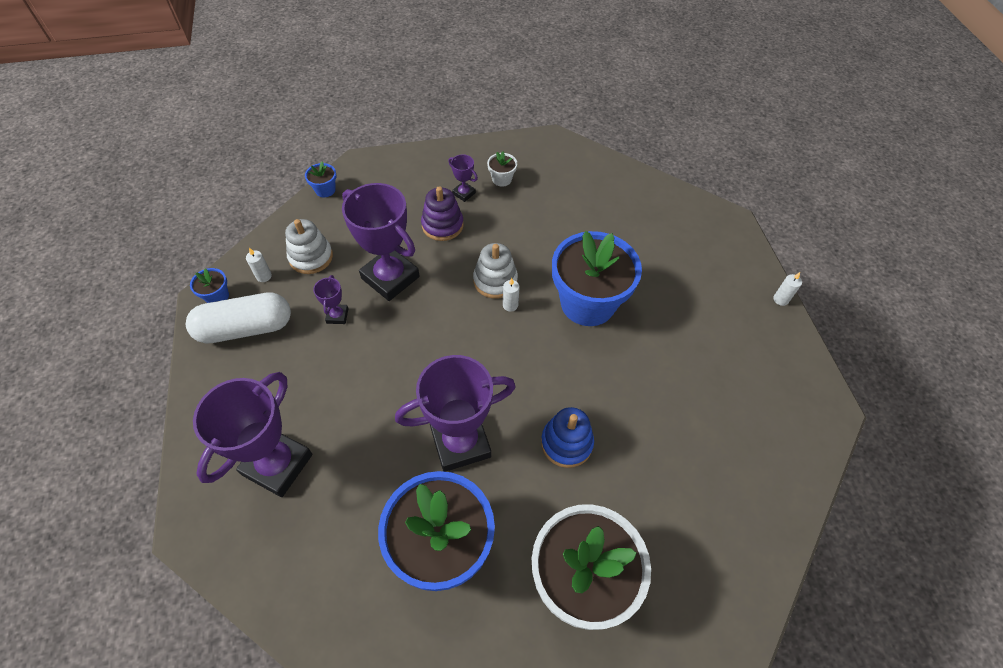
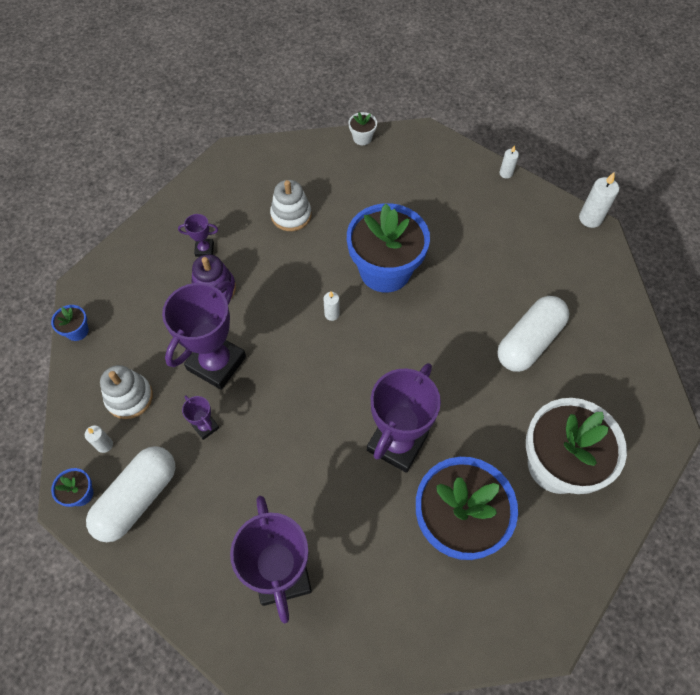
camera: 40 degrees left, 5 degrees up
purple trophy [342,183,420,301] -> purple trophy turned 60 degrees counterclockwise [162,281,246,390]
white stacking toy [473,243,518,299] -> white stacking toy moved to [270,180,312,231]
white flower pot [487,151,517,187] -> white flower pot moved to [348,112,377,145]
blue stacking toy [541,407,594,468] -> none
none -> white capsule [497,296,569,372]
none -> white candle [579,172,619,228]

